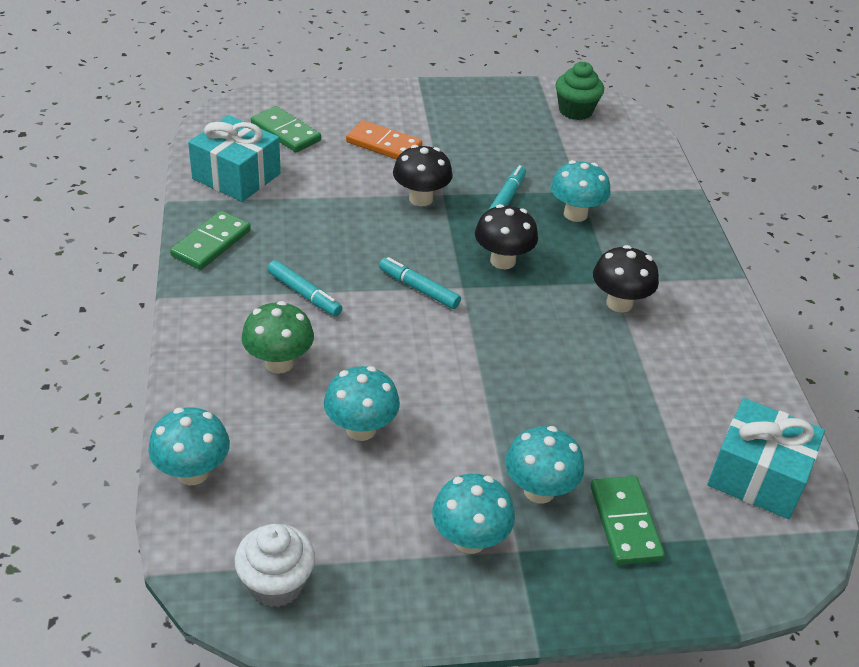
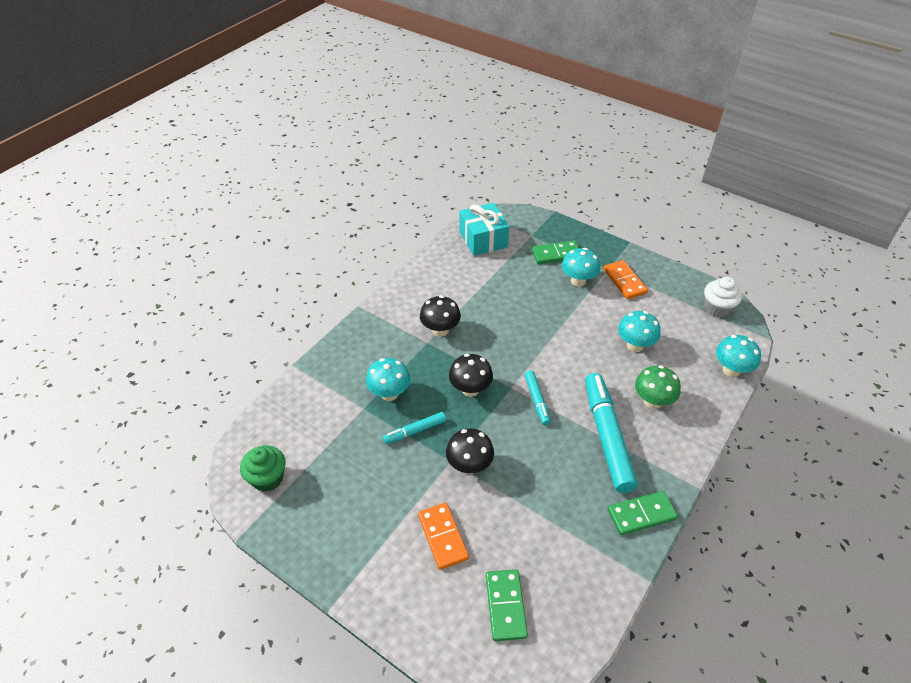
camera: 135 degrees left, 5 degrees up
turquoise gift [188,115,281,202] -> none
turquoise marker [267,260,342,316] -> turquoise marker [585,373,638,493], size x2.00
turquoise mushroom [432,474,515,554] -> orange domino [603,260,648,299]
green domino [591,476,665,565] -> green domino turned 45 degrees clockwise [532,241,579,264]

